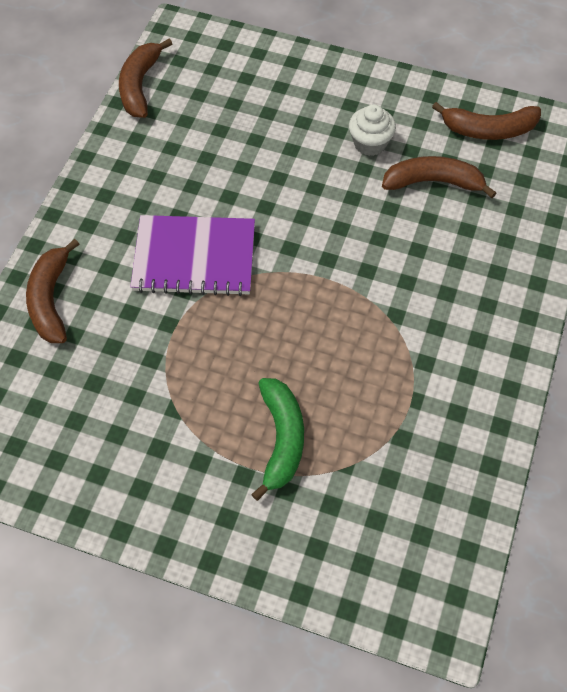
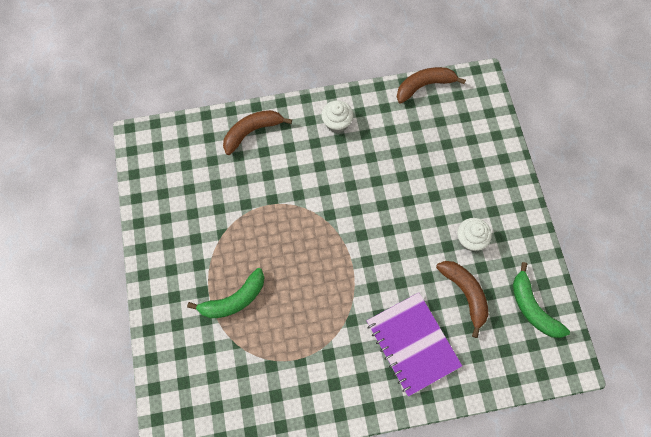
camera: 60 degrees right, 10 degrees up
purple notebook [130,215,255,296] -> purple notebook moved to [367,293,462,397]
brown banana [432,102,541,140] -> green banana [513,262,570,338]
none -> white cupcake [321,100,353,133]

